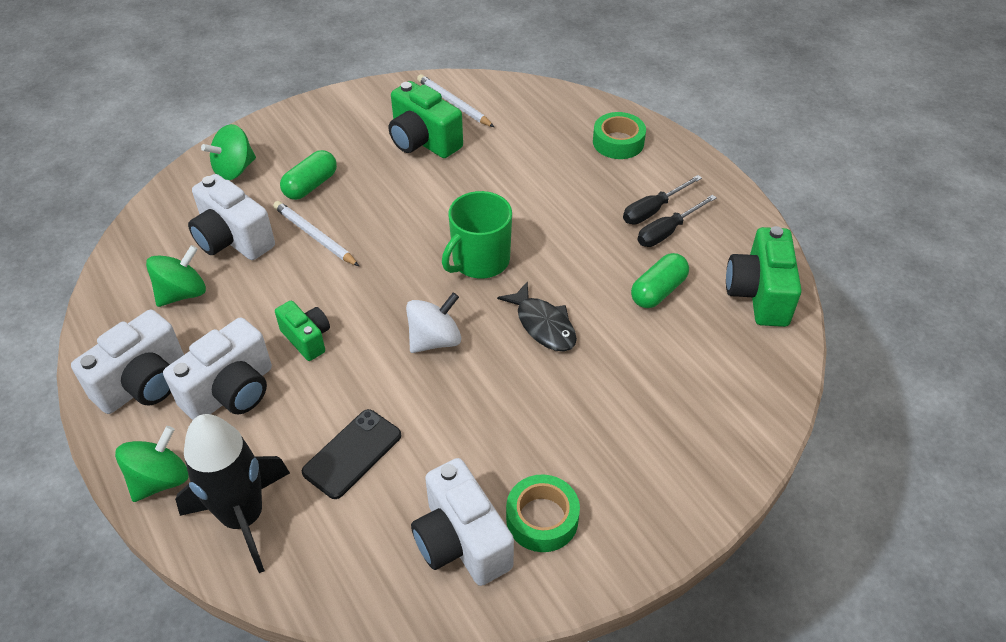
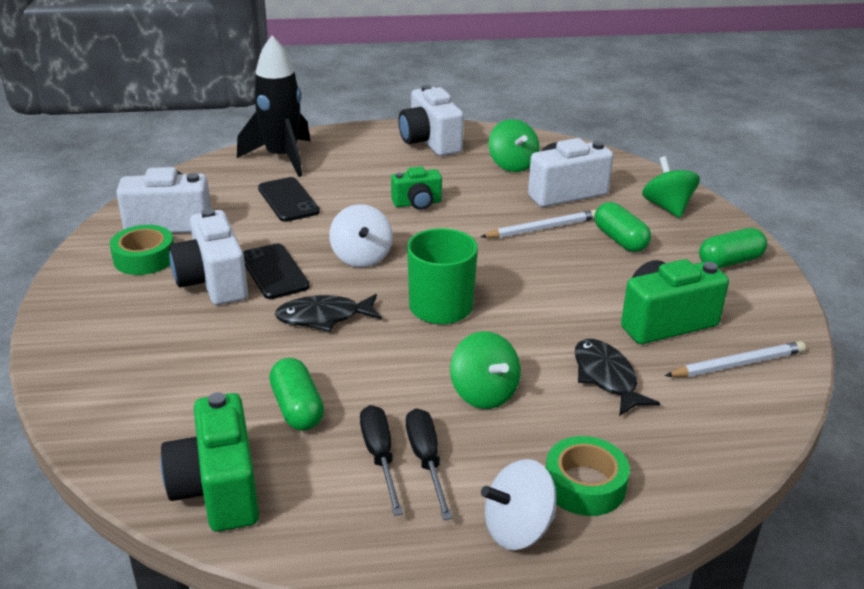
camera: 115 degrees right, 15 degrees down
green spinning top [115,426,189,502] -> green spinning top moved to [450,331,520,409]
white camera [163,317,272,420] -> white camera moved to [169,208,248,305]
green camera [726,226,802,327] -> green camera turned 135 degrees counterclockwise [160,392,259,532]
none -> black phone [243,243,310,299]
none -> white spinning top [481,459,556,550]
none -> black fish [575,339,660,416]
none -> green capsule [699,228,767,269]

